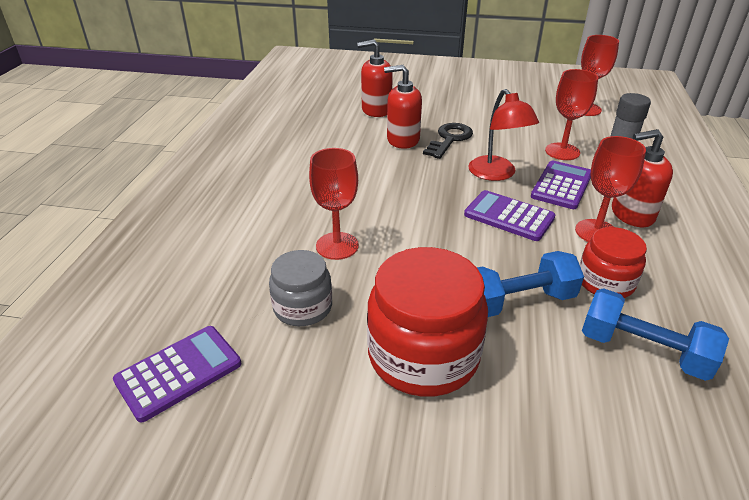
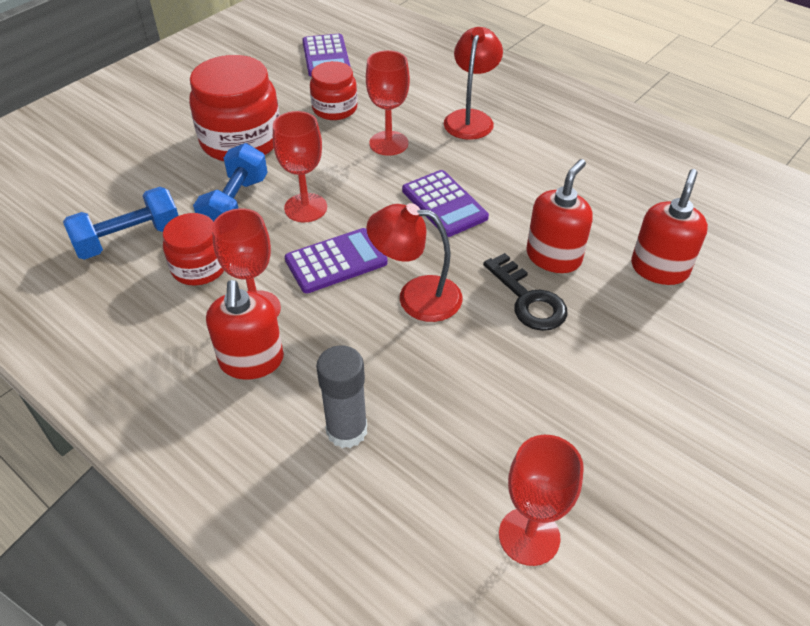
camera: 120 degrees right, 10 degrees up
grey jar [269,250,332,326] -> red jar [310,61,357,120]
purple calculator [531,161,591,209] -> purple calculator moved to [402,170,489,237]
red goblet [545,69,598,160] -> red goblet moved to [273,111,327,222]
red soap dispenser [612,129,673,227] -> red soap dispenser turned 150 degrees clockwise [206,280,284,379]
none -> red lamp [444,27,503,140]

